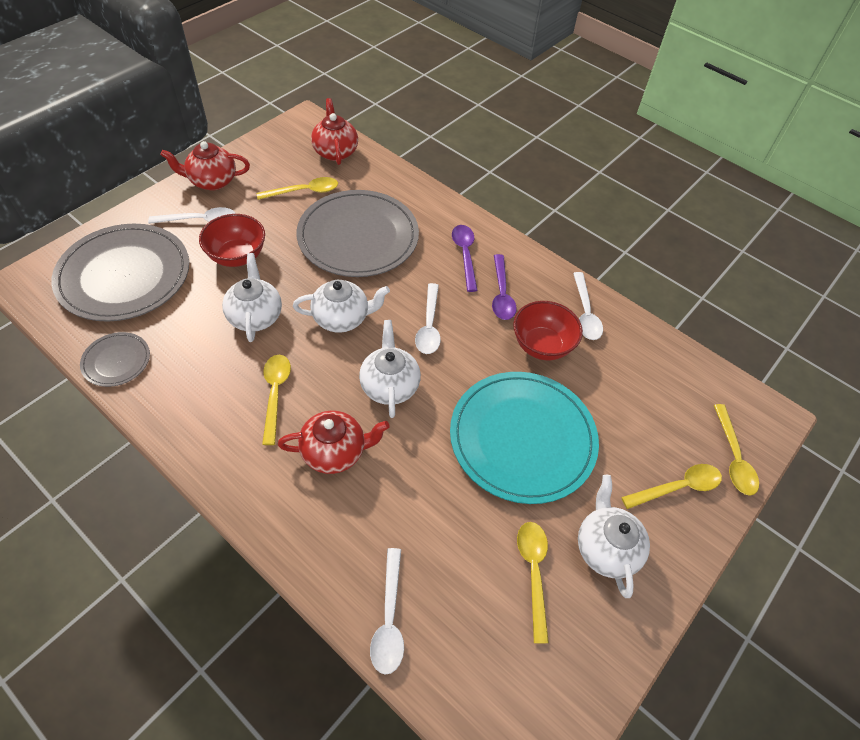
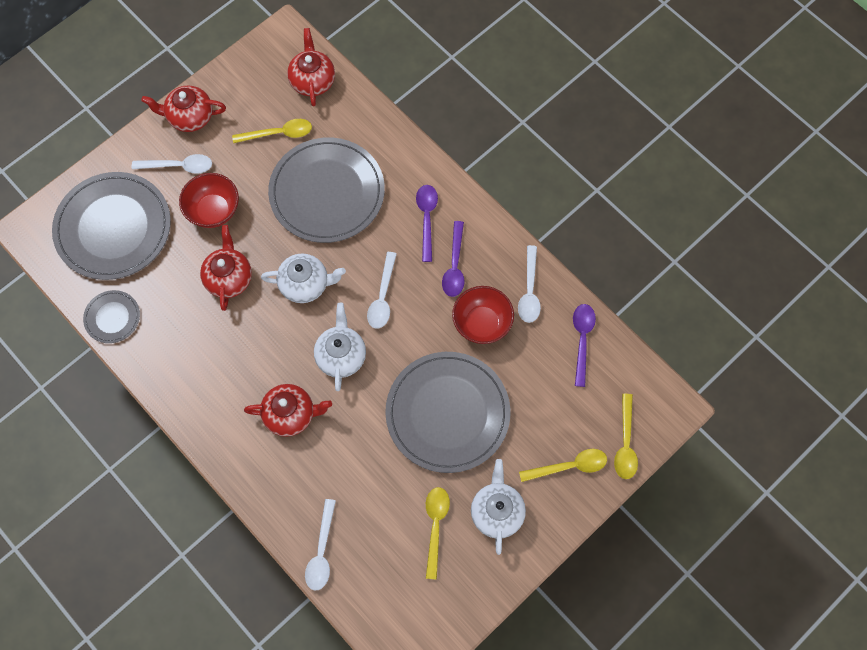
camera: 10 degrees right, 15 degrees up
white teapot [222,253,282,342] -> red teapot [200,225,252,311]
yellow spoon [262,355,291,445] -> none
turquoise plate [450,372,599,504] -> grey plate [385,352,510,473]
none -> purple spoon [573,304,596,387]

